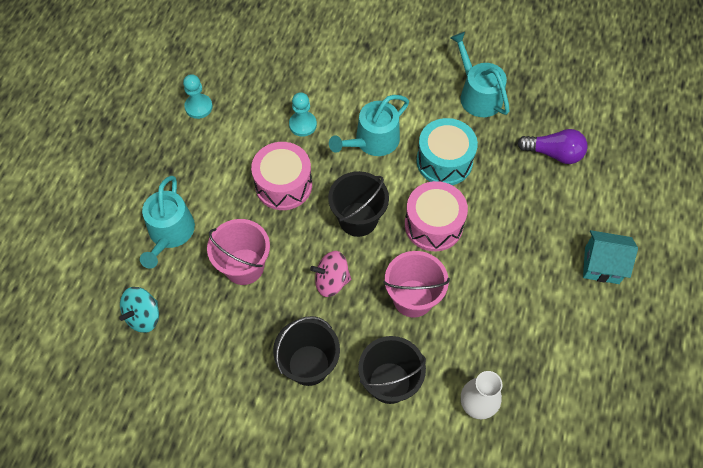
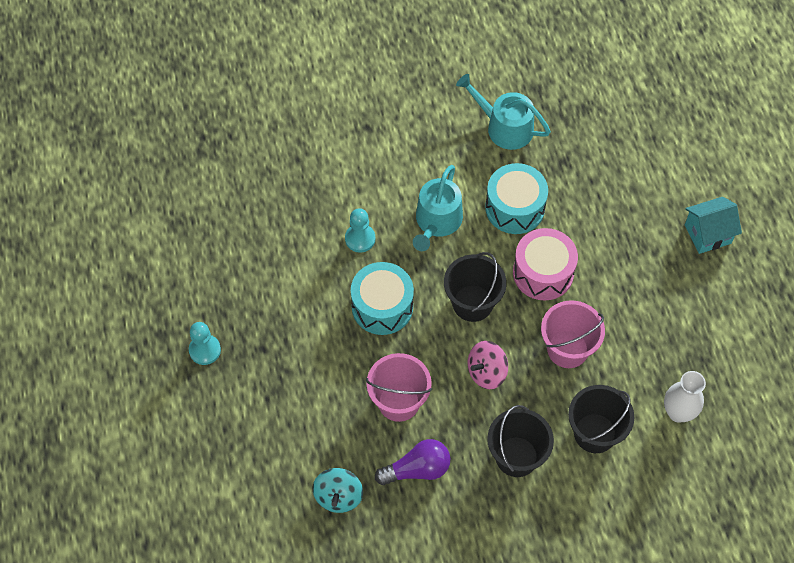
camera: 30 degrees left, 0 degrees up
turquoise watering can [140,176,195,269] -> none
turquoise pawn [183,74,213,119] -> turquoise pawn moved to [189,322,221,365]
pink drum [251,142,312,210] -> turquoise drum [351,262,414,335]
purple light bulb [517,129,587,164] -> purple light bulb moved to [375,439,450,485]

